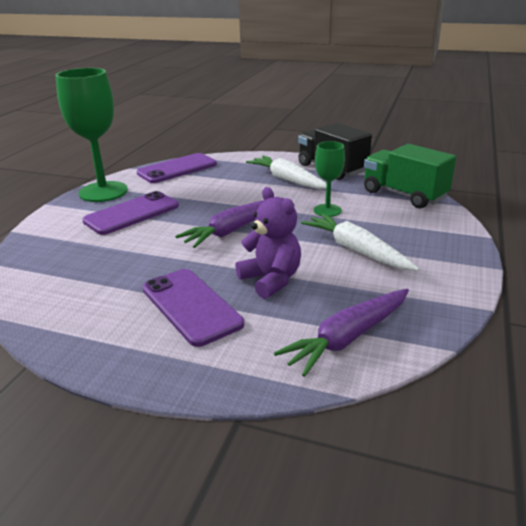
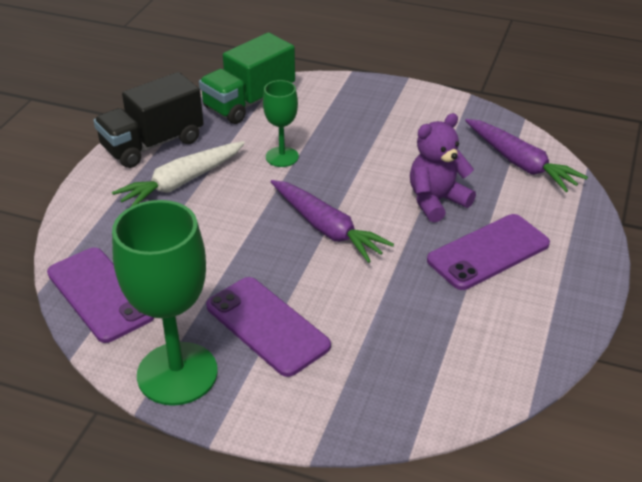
camera: 90 degrees left, 10 degrees up
white carrot [301,213,419,271] -> none

